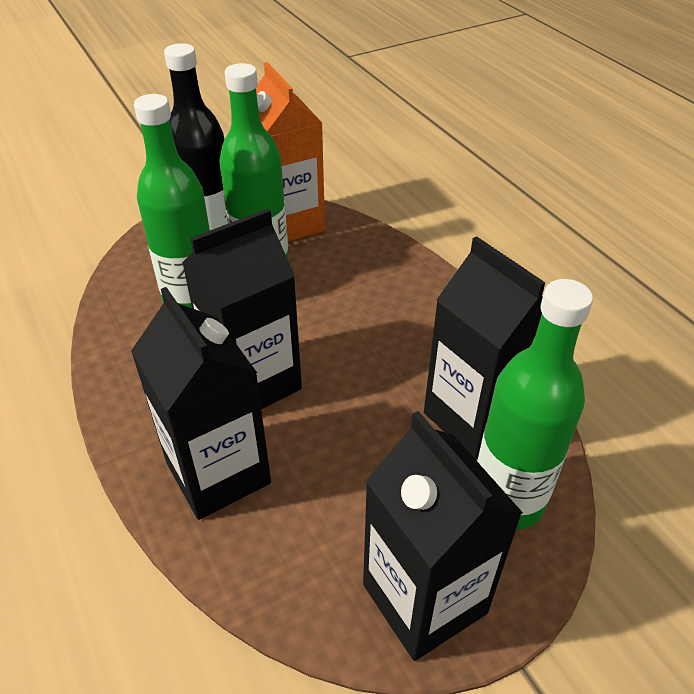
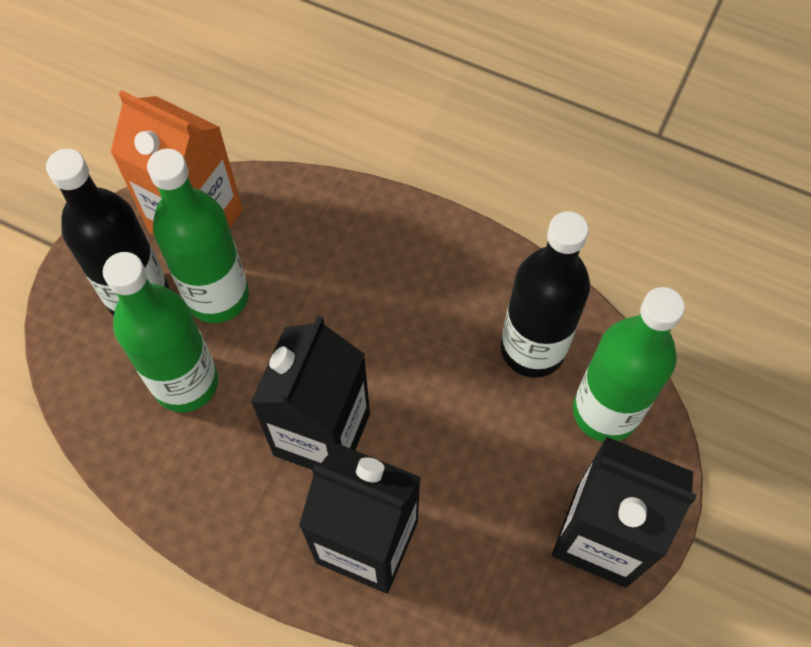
camera: 35 degrees left, 20 degrees up
black carton [424,236,545,460] -> black bottle [501,211,590,378]

